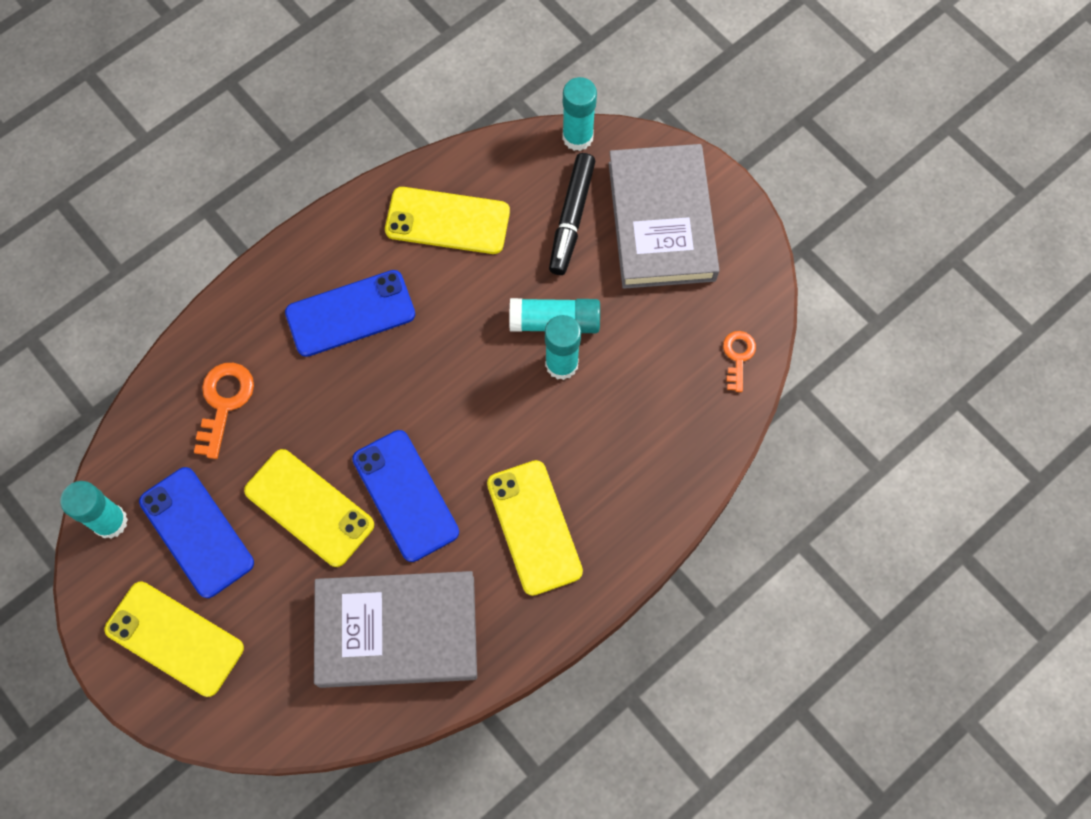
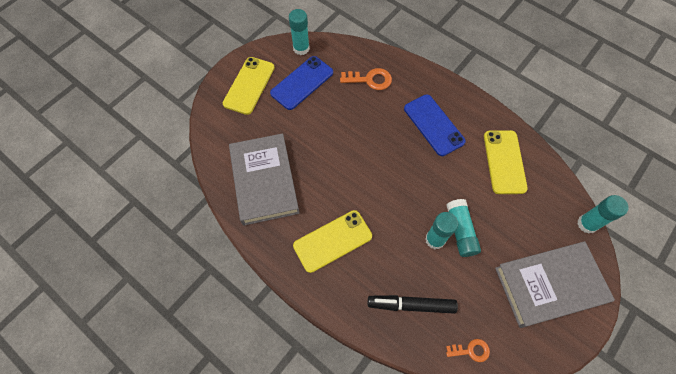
camera: 80 degrees right, 5 degrees down
yellow phone [244,449,374,567] -> none
blue phone [352,430,459,562] -> none
black marker [549,153,595,275] -> black marker moved to [368,295,458,314]

